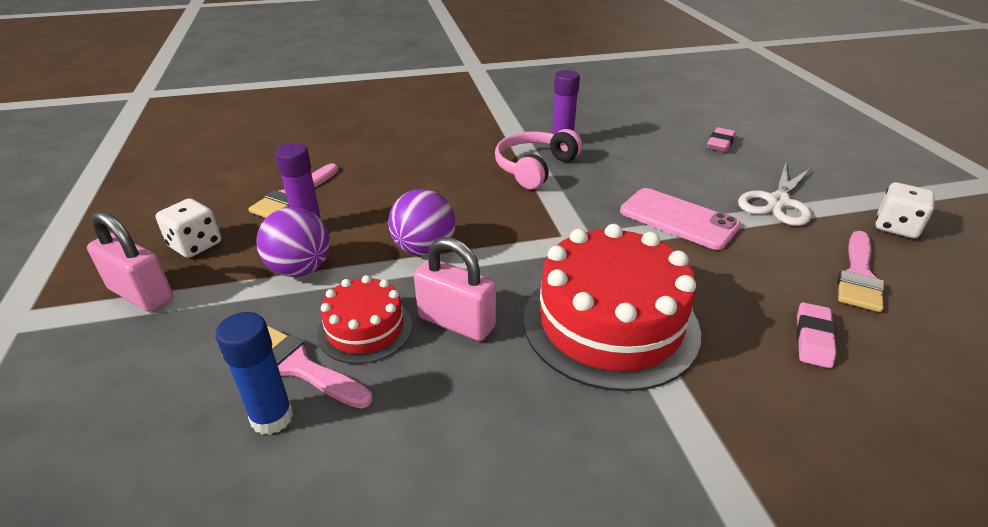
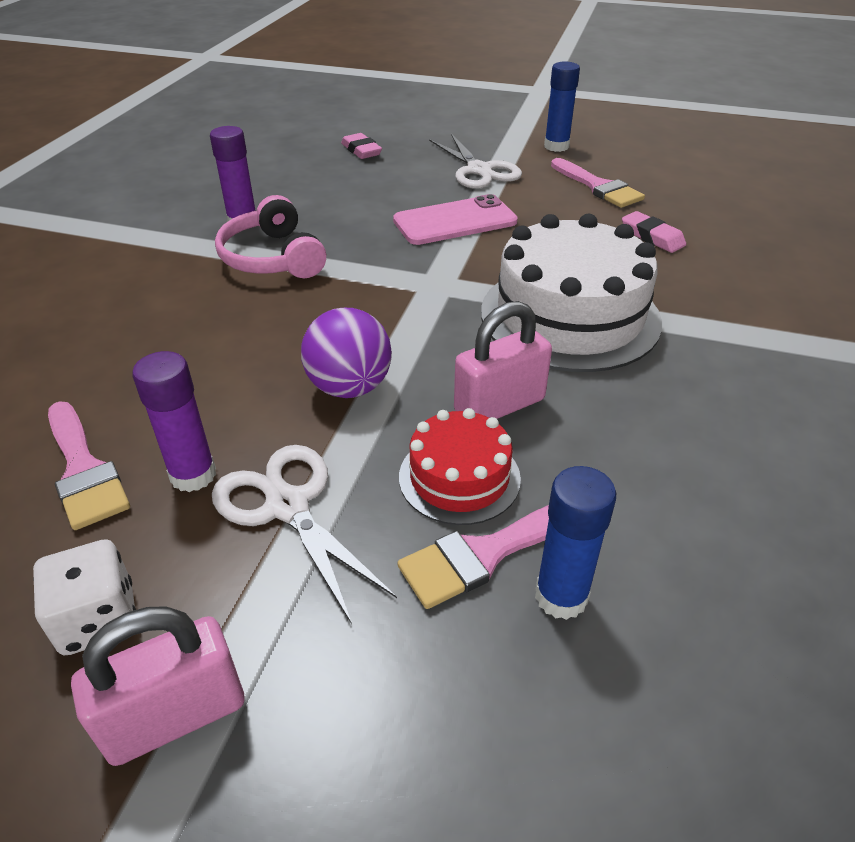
camera: 60 degrees left, 5 degrees up
purple ball [256,207,330,277] -> white scissors [212,445,397,624]
red cake [523,224,701,392] -> white cake [481,214,662,372]
white dice [876,182,935,238] -> blue glue stick [544,61,580,152]

